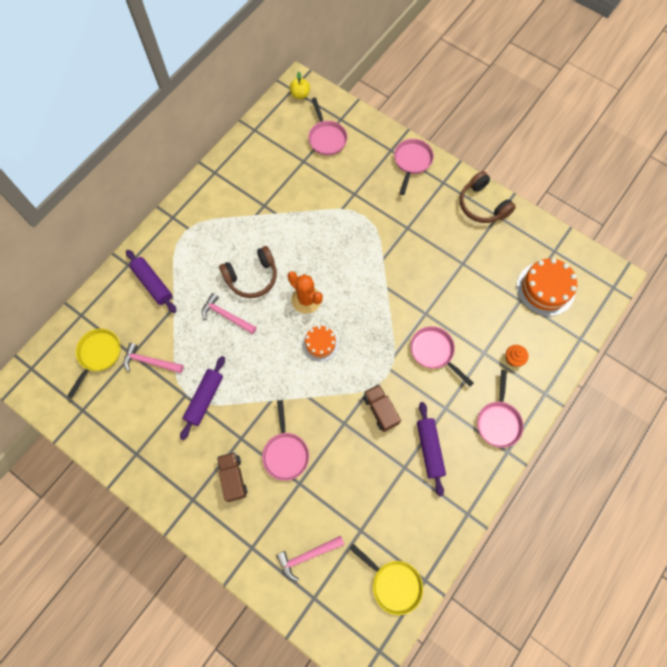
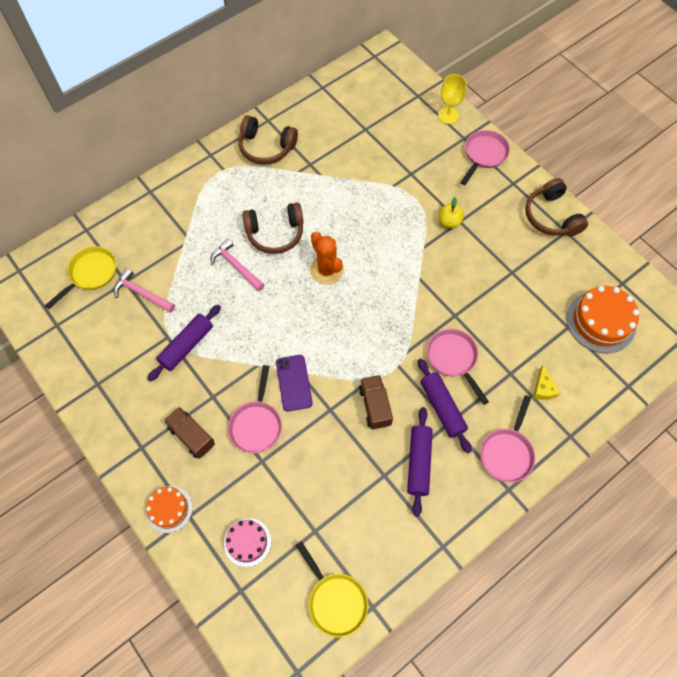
camera: 15 degrees right, 5 degrees down
purple rolling pin [126,250,176,313] -> purple rolling pin moved to [418,359,472,453]
brown truck [217,452,247,502] -> brown truck turned 45 degrees counterclockwise [164,407,215,459]
pink hammer [276,536,345,582] -> pink cake [224,518,271,567]
yellow apple [289,72,310,99] -> yellow apple moved to [439,197,464,228]
orange cake [302,326,339,362] -> orange cake moved to [146,486,193,533]
pink pan [308,97,348,155] -> none
orange cupcake [506,345,528,366] -> yellow cheese [533,365,560,400]
none -> brown headphones [238,115,298,165]
none -> purple phone [276,355,312,411]
none -> yellow goblet [438,74,467,124]

